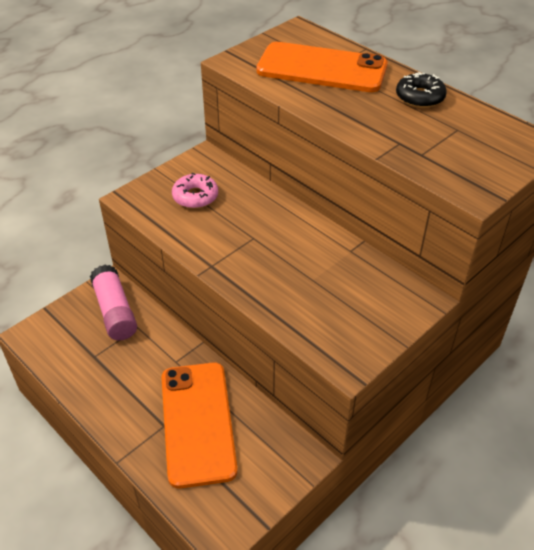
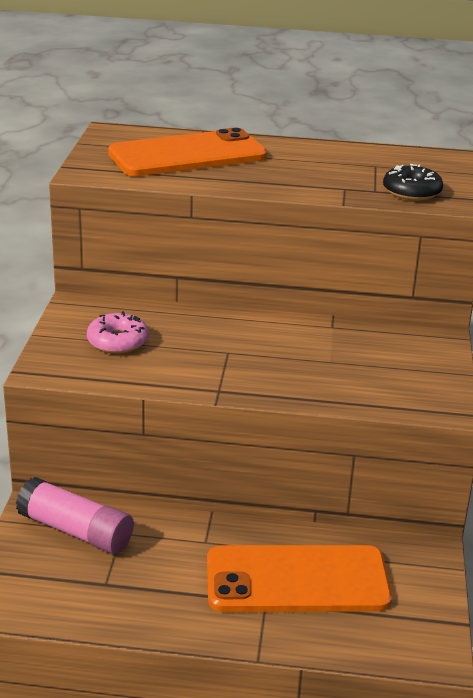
camera: 40 degrees left, 15 degrees down
orange phone [161,363,238,489] -> orange phone turned 45 degrees counterclockwise [207,545,392,612]
black donut [396,72,447,108] -> black donut moved to [383,164,443,201]

